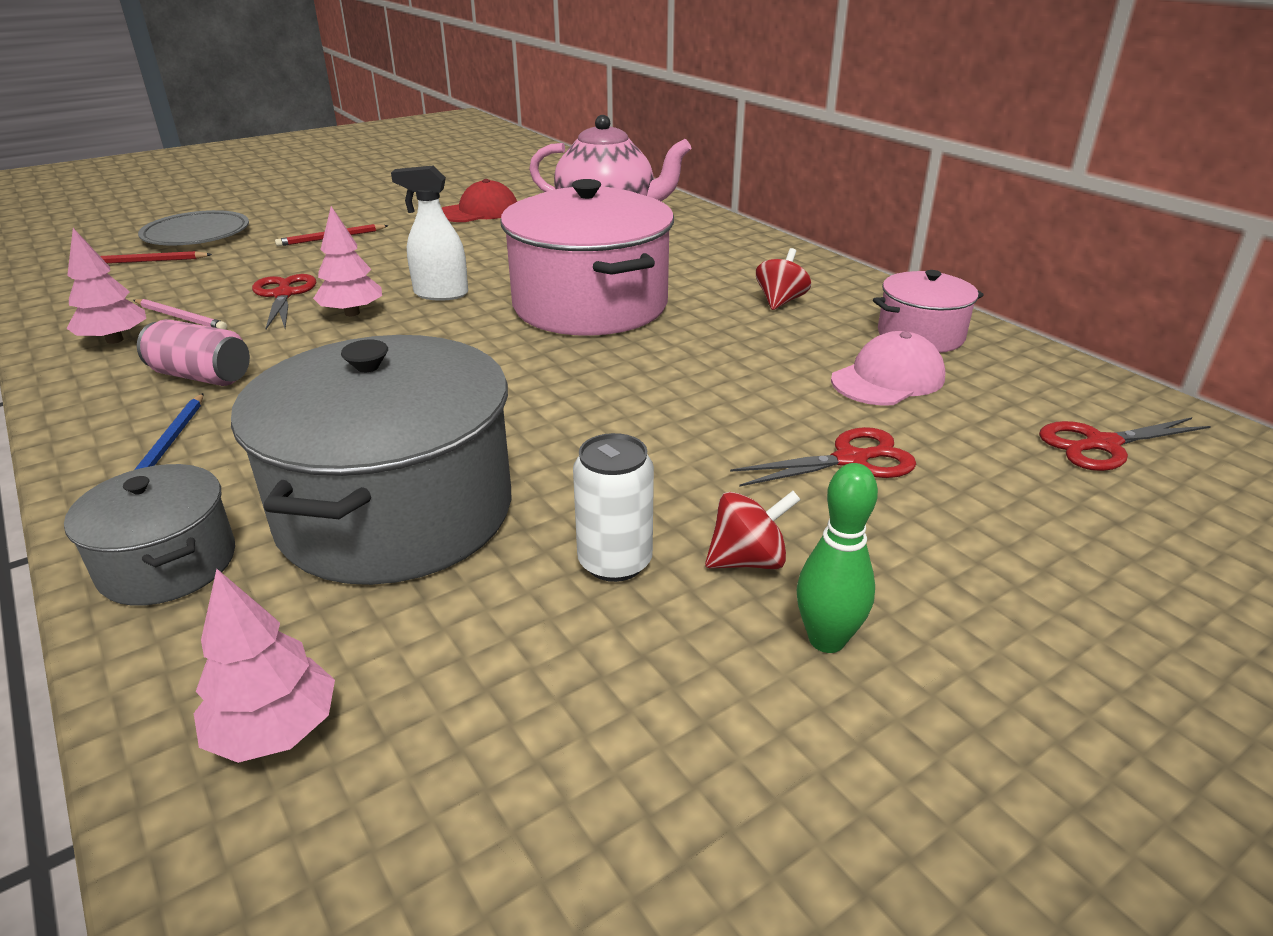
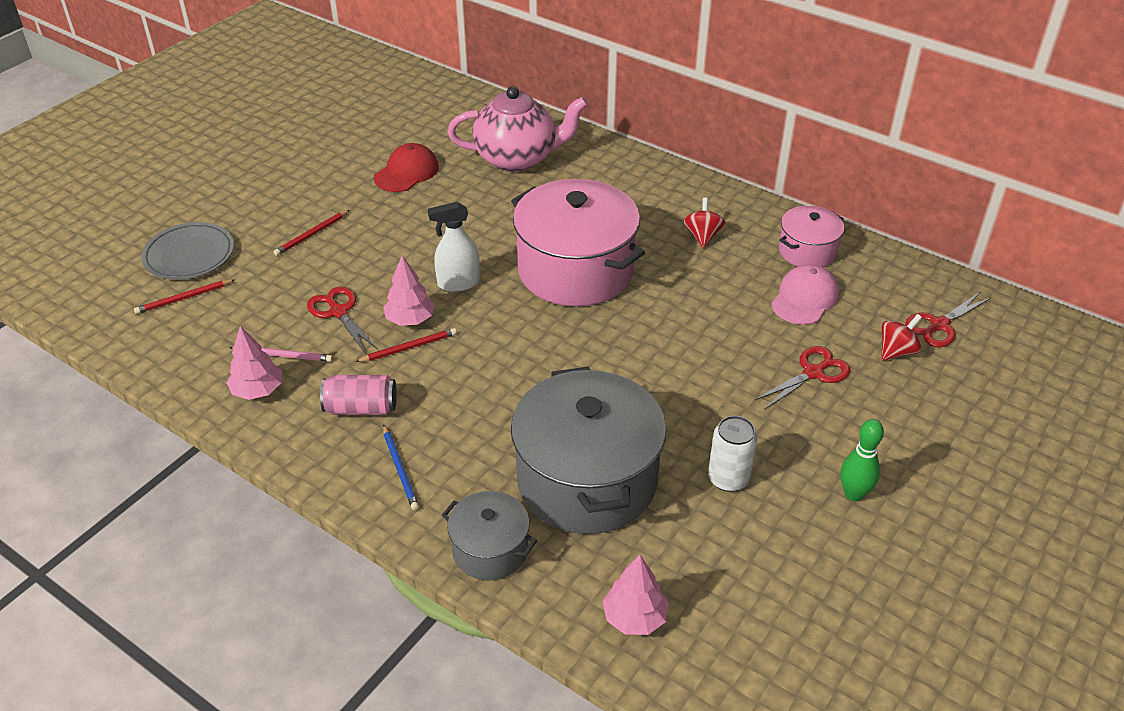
camera: 20 degrees left, 10 degrees up
red spinning top [705,491,801,569] -> red spinning top moved to [881,314,922,360]
none -> red pencil [355,328,457,362]

